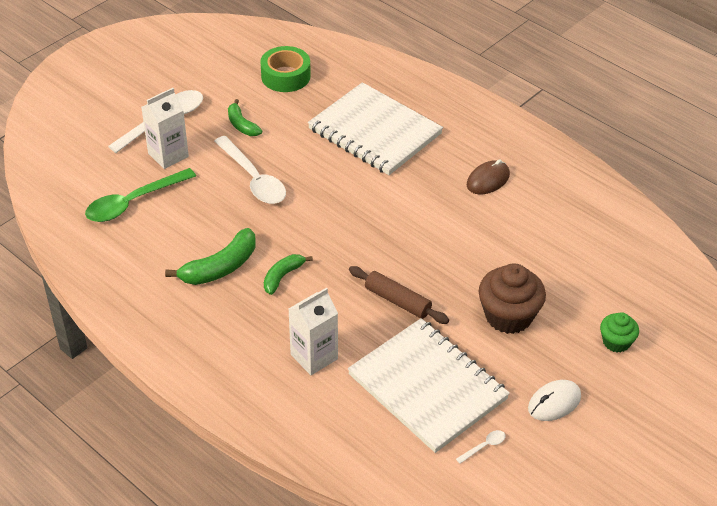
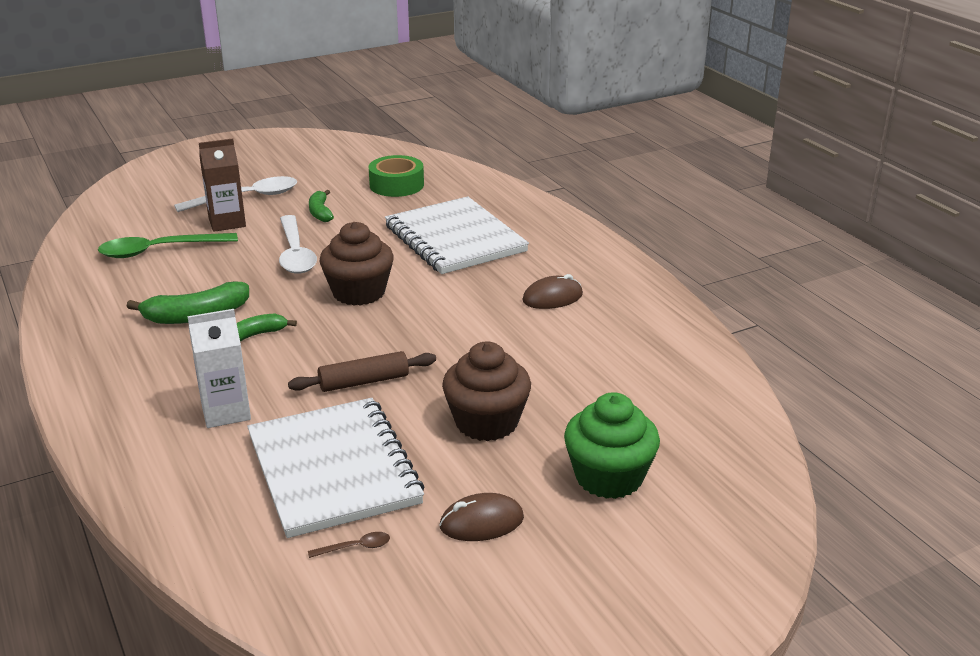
camera: 20 degrees right, 15 degrees down
white carton [141,88,189,169] -> brown carton [199,138,246,232]
brown rolling pin [349,266,449,324] -> brown rolling pin turned 75 degrees counterclockwise [288,351,436,392]
white spoon [456,430,506,464] -> brown spoon [308,532,390,558]
white mouse [528,380,581,421] -> brown mouse [439,493,524,541]
green cupcake [600,312,639,353] -> green cupcake [564,392,660,499], size x1.75
none -> brown cupcake [319,222,394,306]

